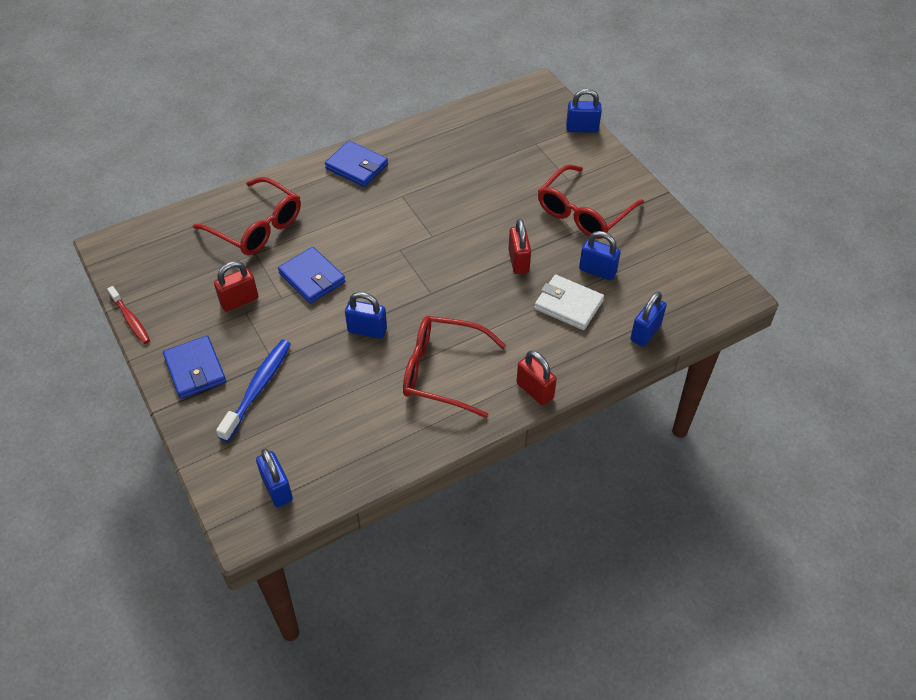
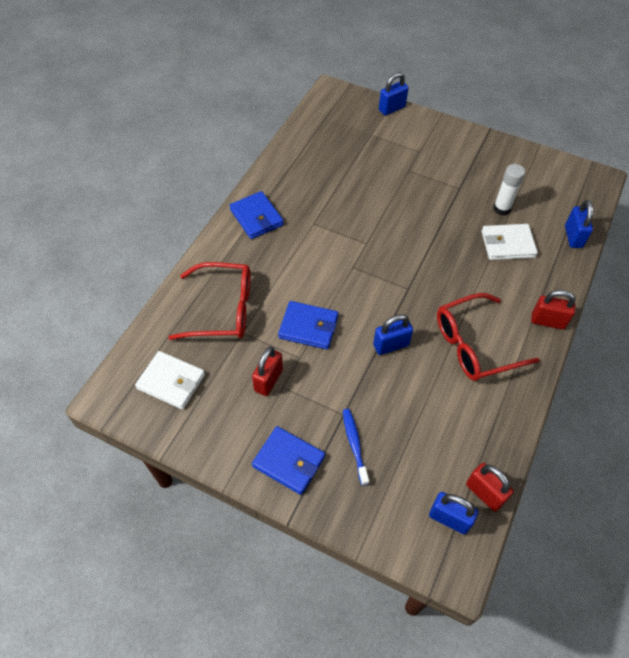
camera: 35 degrees left, 5 degrees up
red toothbrush [107,286,150,344] -> none
blue toothbrush [216,340,291,442] -> blue toothbrush [343,409,369,486], size x0.66
blue wallet [325,141,388,187] -> blue wallet turned 60 degrees clockwise [229,191,284,239]
red padlock [508,219,531,274] -> red padlock moved to [466,463,514,512]
red glasses [538,164,644,239] -> none
blue padlock [579,231,621,280] -> white glue stick [493,164,525,215]
none -> white wallet [135,351,205,409]

